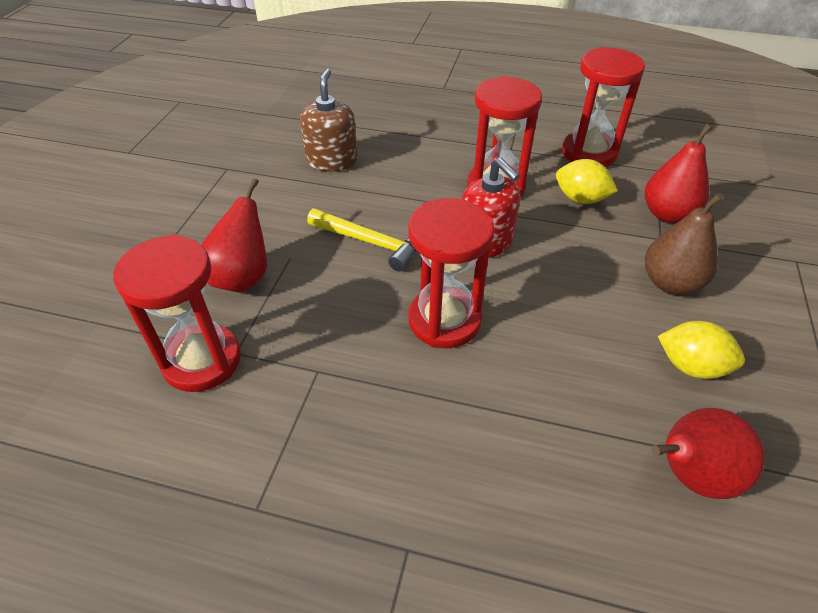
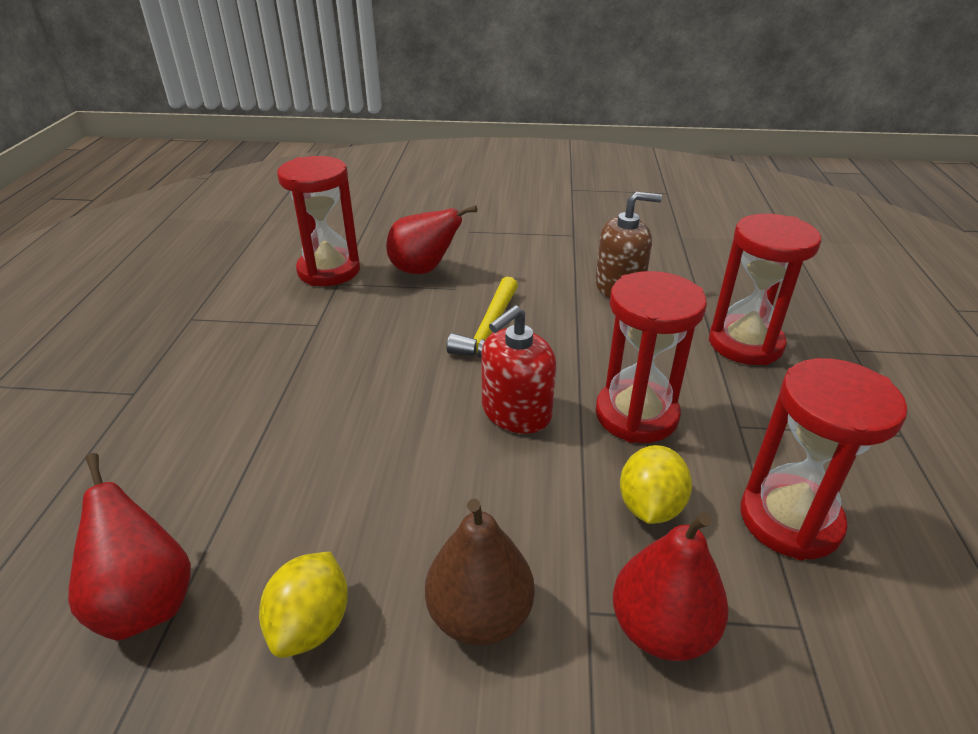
camera: 80 degrees right, 10 degrees down
red hourglass [409,198,494,348] -> red hourglass moved to [709,214,821,365]

